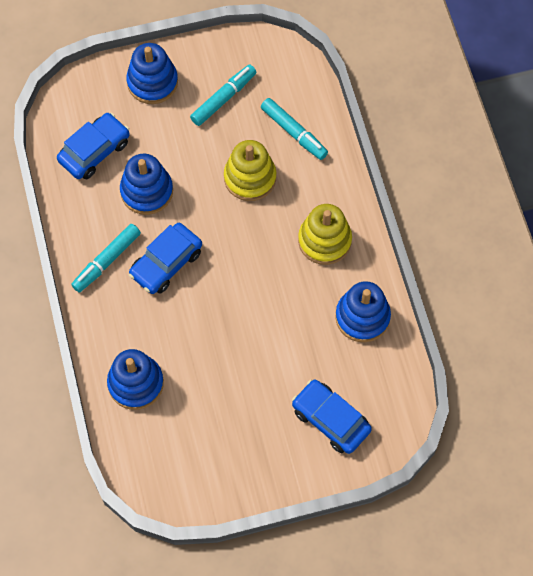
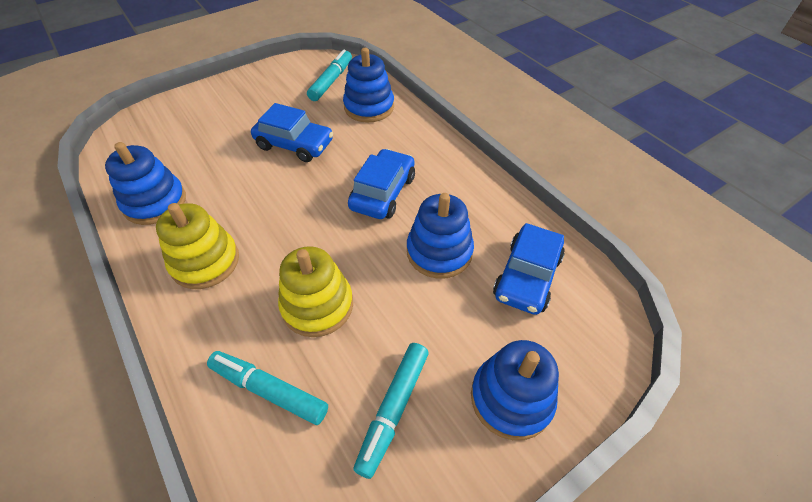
camera: 160 degrees right, 15 degrees down
turquoise marker [71,224,141,292] -> turquoise marker moved to [307,50,352,101]
blue car [292,379,372,454] -> blue car moved to [251,103,333,162]

